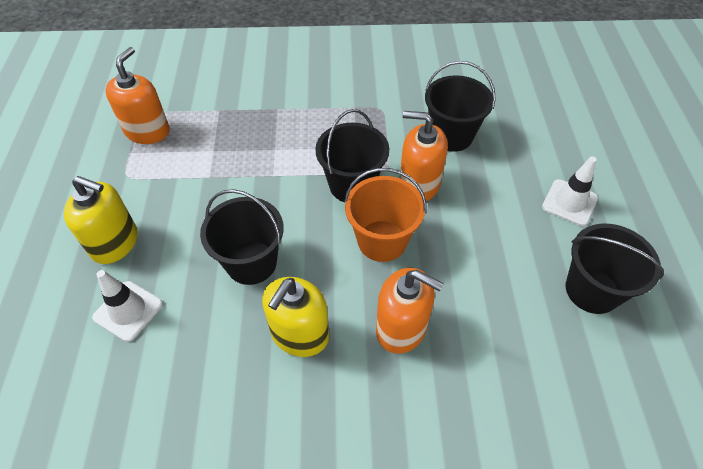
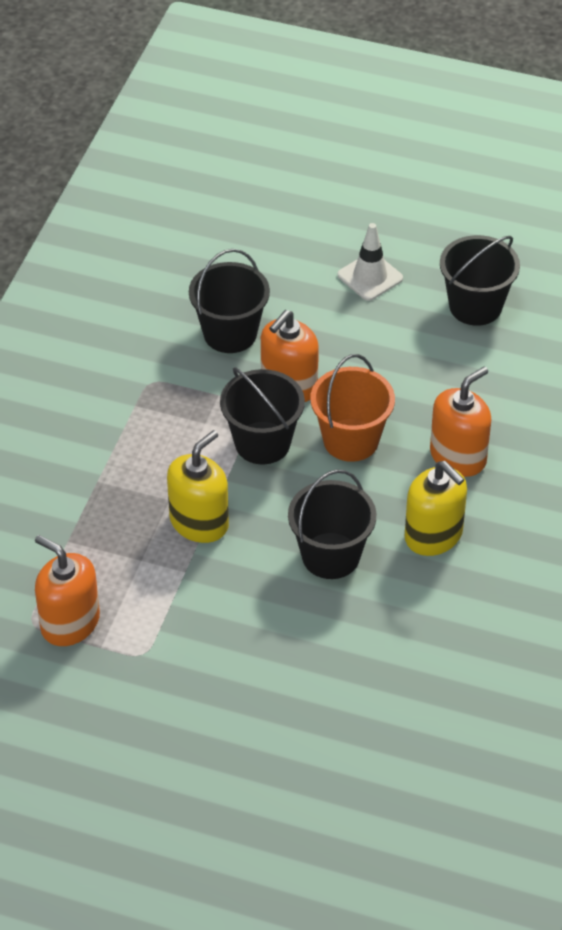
camera: 70 degrees left, 5 degrees down
yellow soap dispenser [64,176,138,264] -> yellow soap dispenser moved to [167,430,229,543]
white traffic cone [92,270,163,342] -> none

